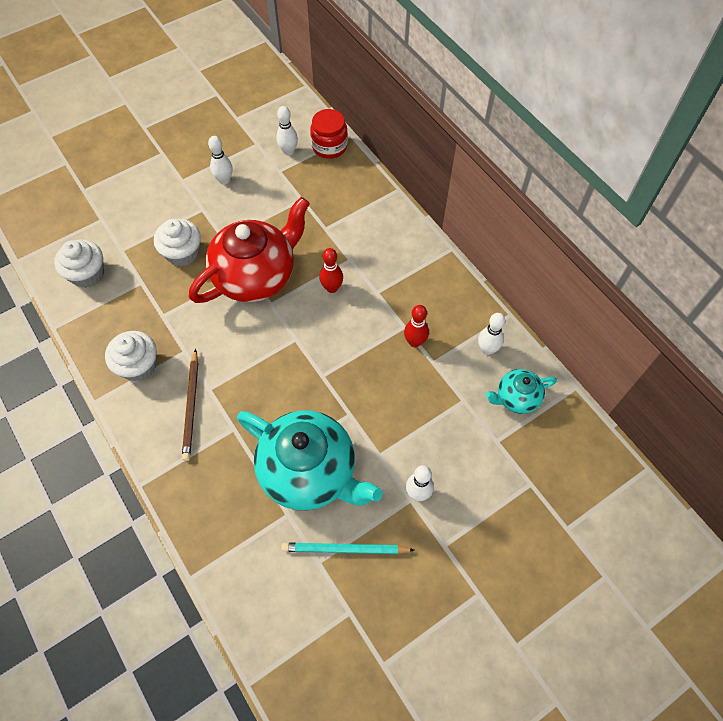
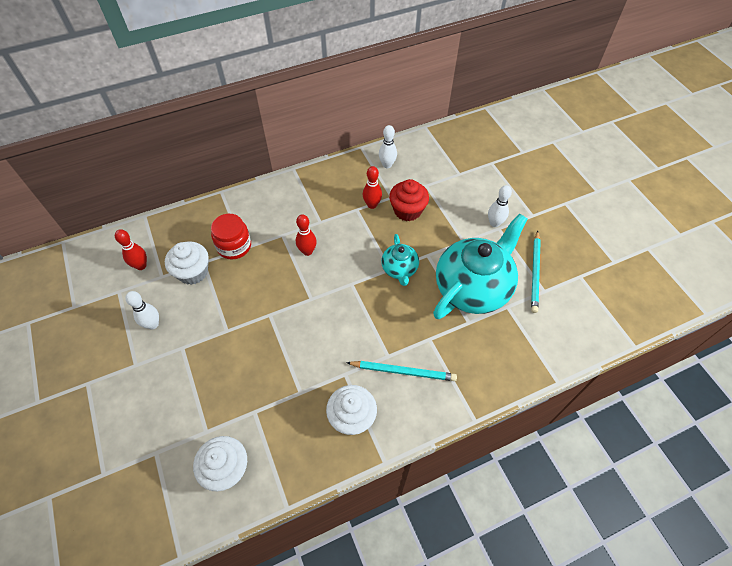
camera: 80 degrees left, 5 degrees down
white cupcake [154,219,201,267] -> white cupcake moved to [165,241,209,285]
brown pencil [182,349,198,461] -> turquoise pencil [346,361,457,381]
red teapot [189,197,310,303] -> none
white bowling pin [276,106,298,156] -> red bowling pin [115,229,147,270]
red jar [310,109,348,159] -> red jar moved to [211,214,251,259]
turquoise teapot [485,369,557,414] -> turquoise teapot moved to [381,234,419,286]
none -> red cupcake [389,179,429,221]

